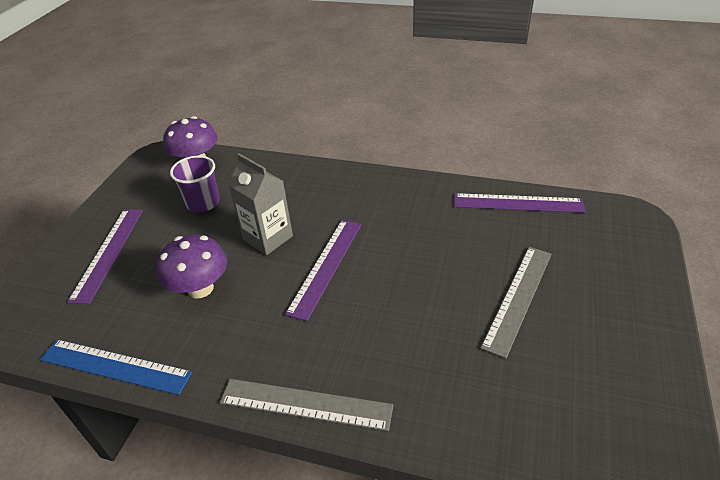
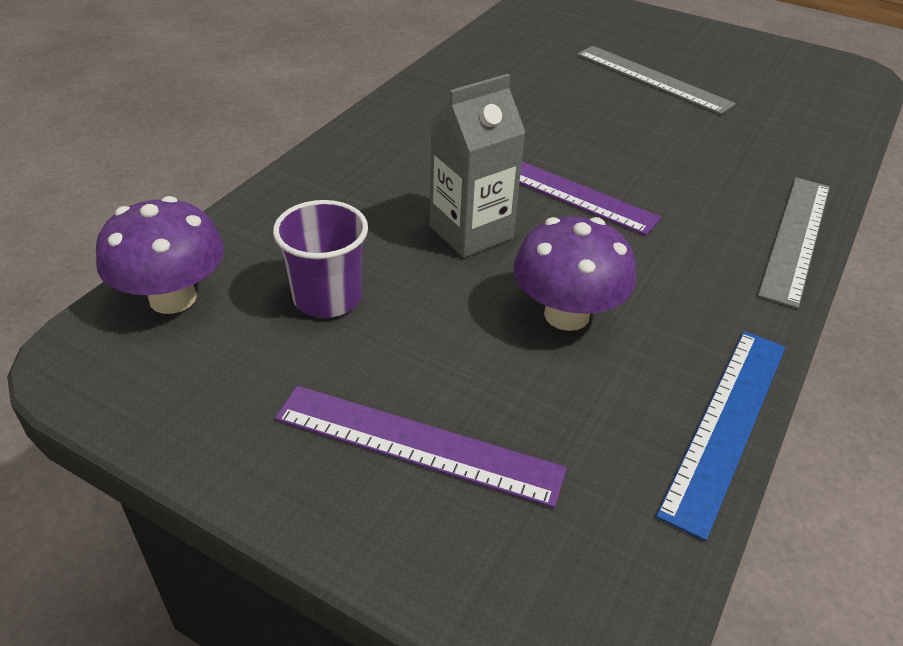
camera: 80 degrees left, 0 degrees up
purple ruler [454,193,586,213] -> none

